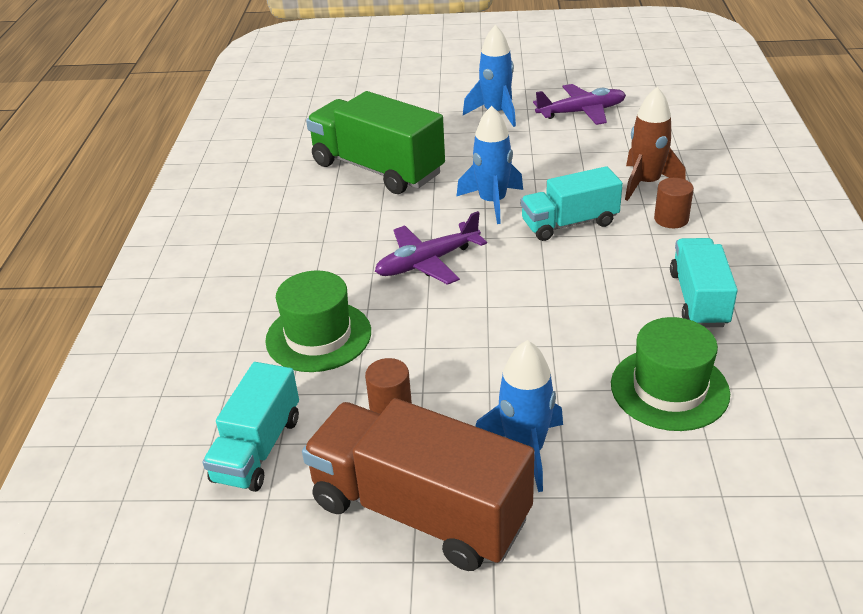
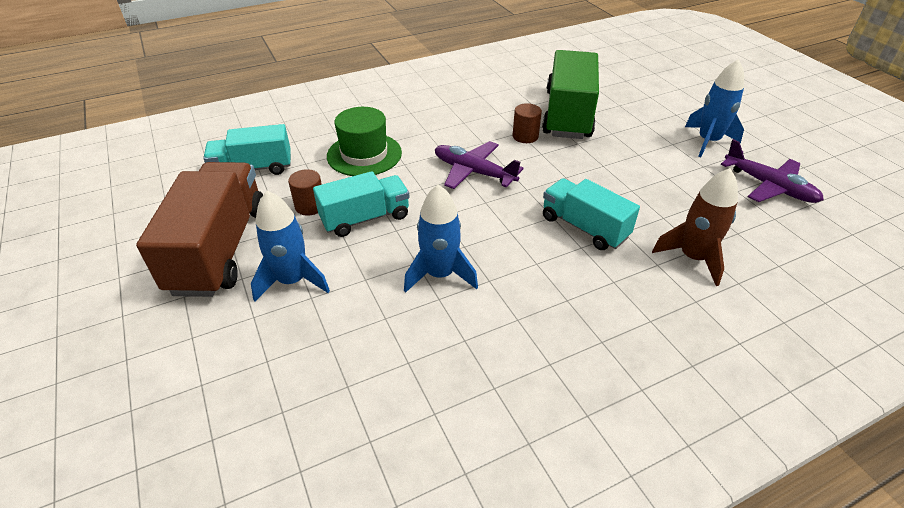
camera: 60 degrees right, 5 degrees up
blue rocket [456,106,523,224] -> blue rocket moved to [404,184,478,293]
green hat [611,317,730,431] -> none
brown cylinder [654,178,694,228] -> brown cylinder moved to [512,103,542,143]
turquoise truck [670,238,738,327] -> turquoise truck moved to [313,171,410,237]

